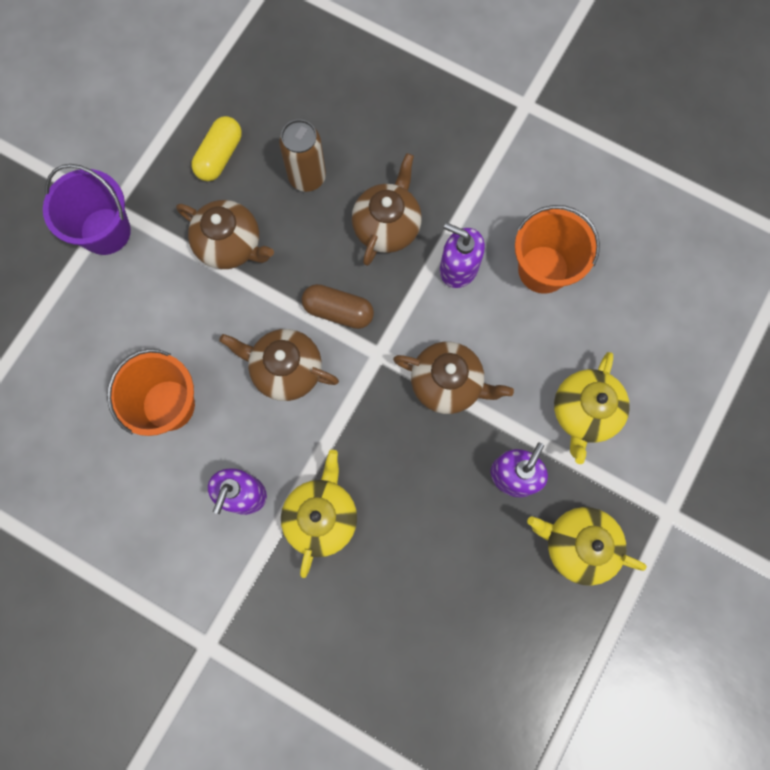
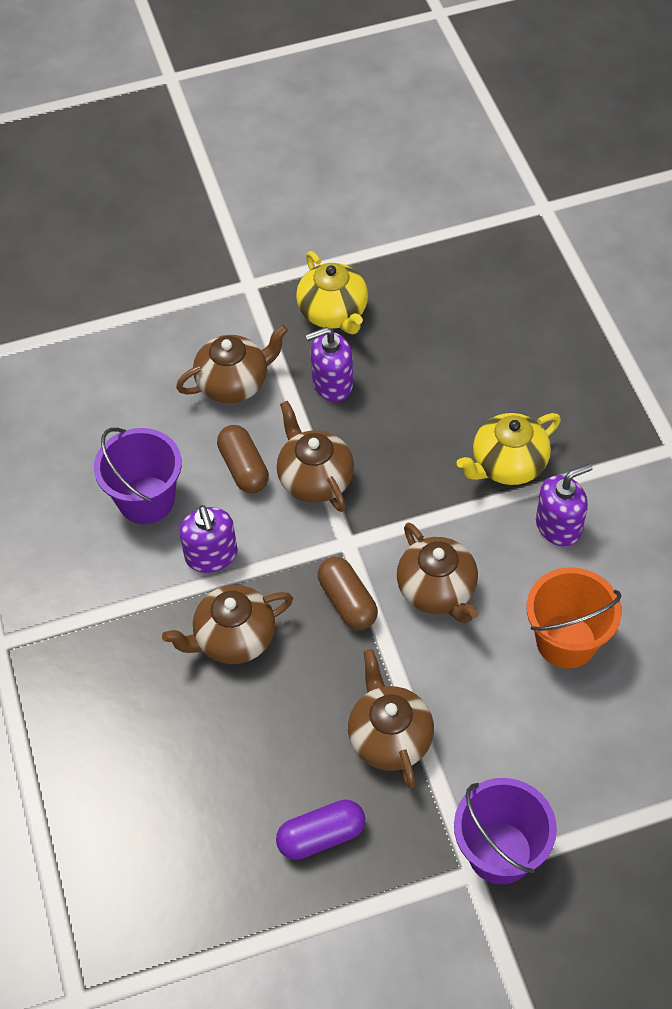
camera: 135 degrees left, 20 degrees down
yellow capsule [191,116,242,181] -> purple capsule [276,800,365,860]
brown can [279,119,326,192] -> none
orange bucket [515,205,600,294] -> purple bucket [94,428,182,524]
yellow teapot [554,352,630,464] -> brown teapot [176,325,288,403]
none -> brown capsule [217,425,269,493]

